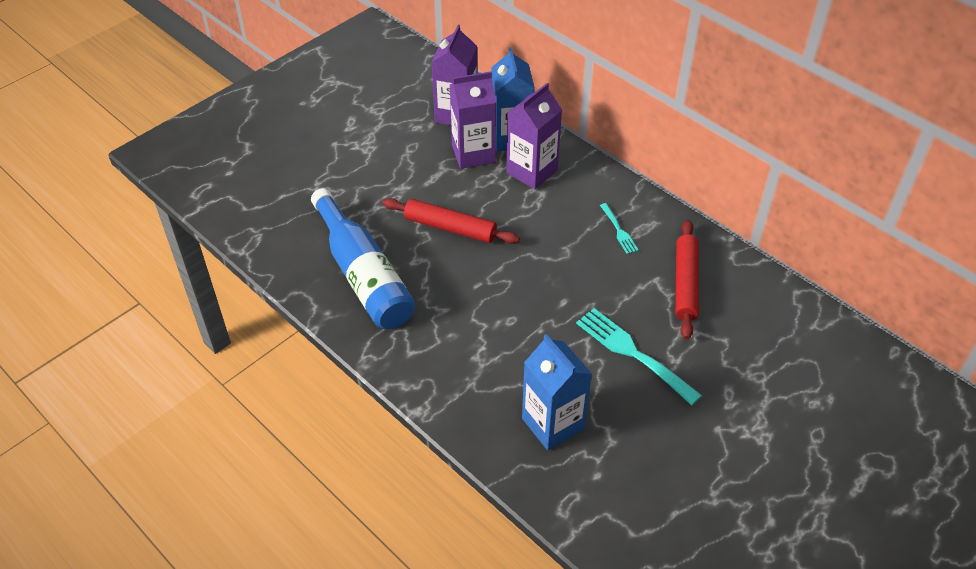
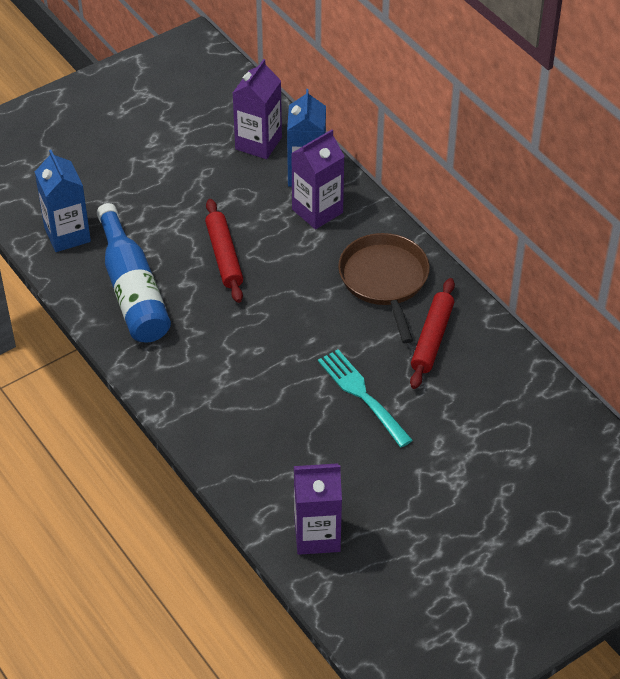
camera: 10 degrees right, 0 degrees up
red rolling pin [382,198,520,244] -> red rolling pin turned 45 degrees clockwise [205,199,243,303]
purple carton [450,72,496,169] -> purple carton moved to [294,463,342,555]
blue carton [522,334,592,450] -> blue carton moved to [35,150,91,252]
turquoise fork [600,203,639,254] -> brown pan [338,233,430,344]

